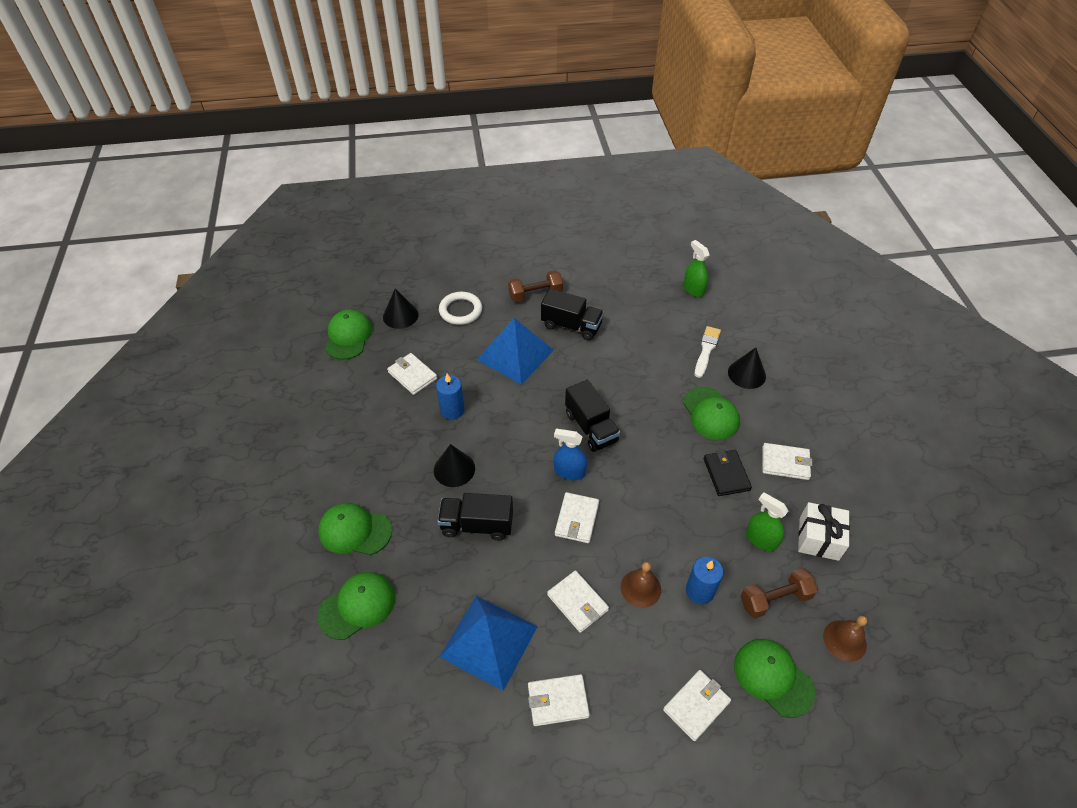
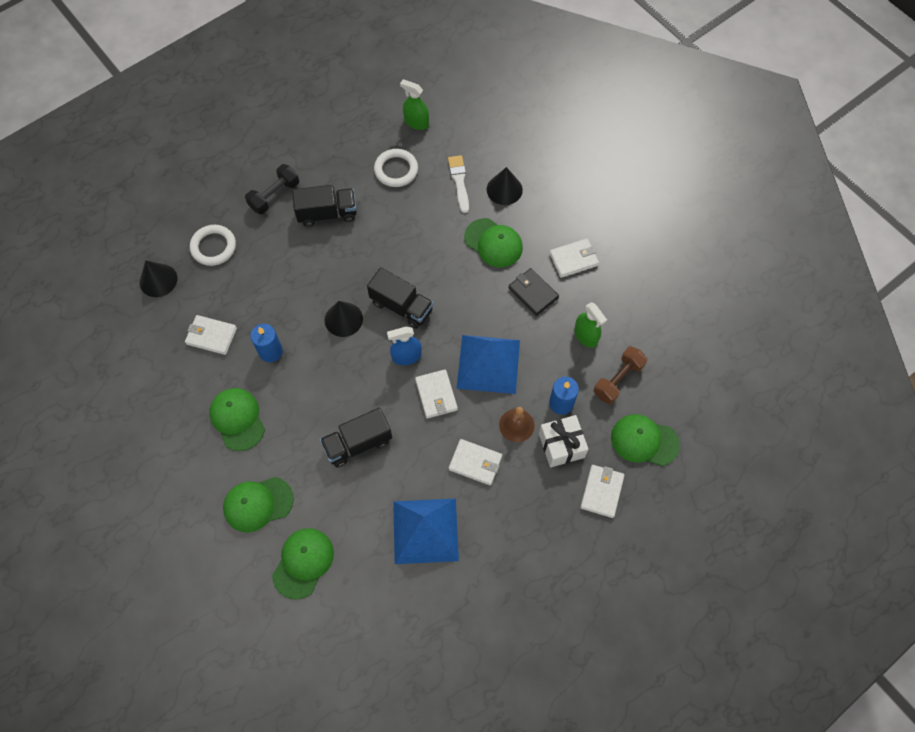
camera: 30 degrees left, 15 degrees up
green cap [325,310,372,360] -> green cap moved to [209,388,265,451]
black cone [434,444,475,487] -> black cone moved to [325,301,363,337]
blue pyramid [477,318,554,385] -> blue pyramid moved to [457,335,520,394]
brown dumbbell [508,270,563,302] -> black dumbbell [245,164,299,214]
white wallet [528,674,590,726] -> none
green spray bottle [746,492,788,551] -> green spray bottle turned 135 degrees counterclockwise [574,302,607,348]
white gift [798,502,850,561] -> white gift moved to [539,415,588,468]
brown bell [823,616,867,662] -> none
none -> white ring [374,149,418,187]

